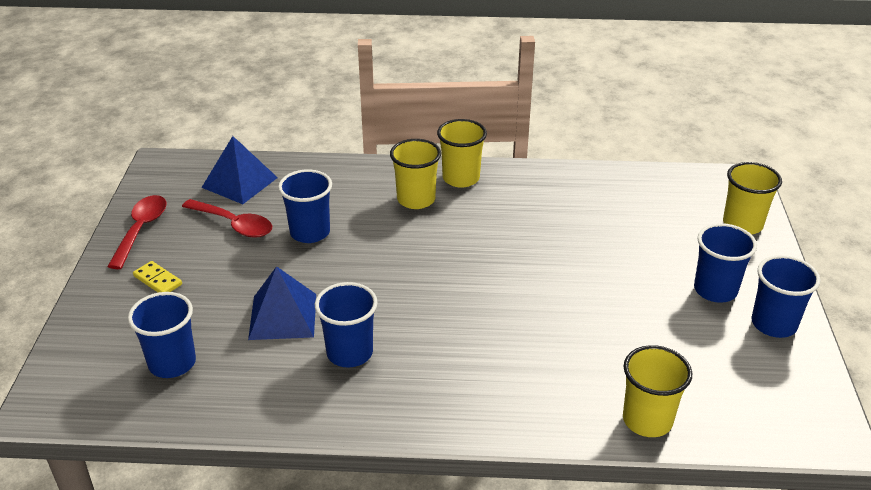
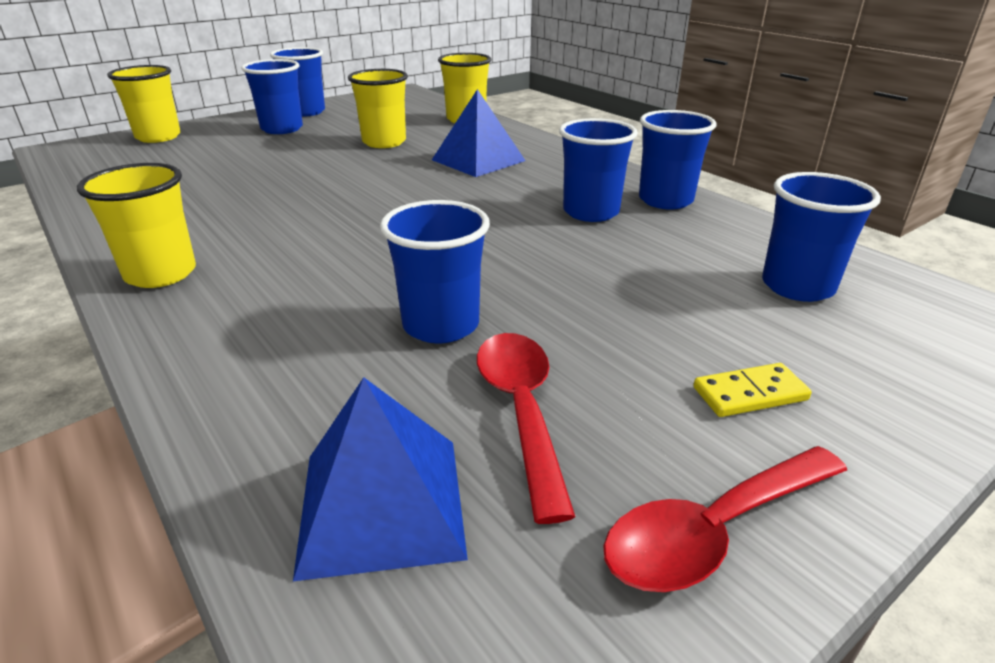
camera: 130 degrees left, 5 degrees down
yellow domino [133,261,182,292] -> yellow domino turned 75 degrees clockwise [694,363,812,417]
blue pyramid [248,266,316,340] -> blue pyramid moved to [432,89,526,177]
yellow cup [390,139,441,209] -> yellow cup moved to [348,69,408,148]
none -> blue cup [639,110,717,210]

